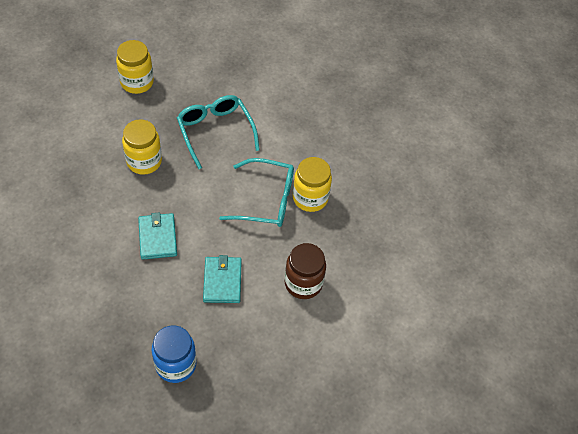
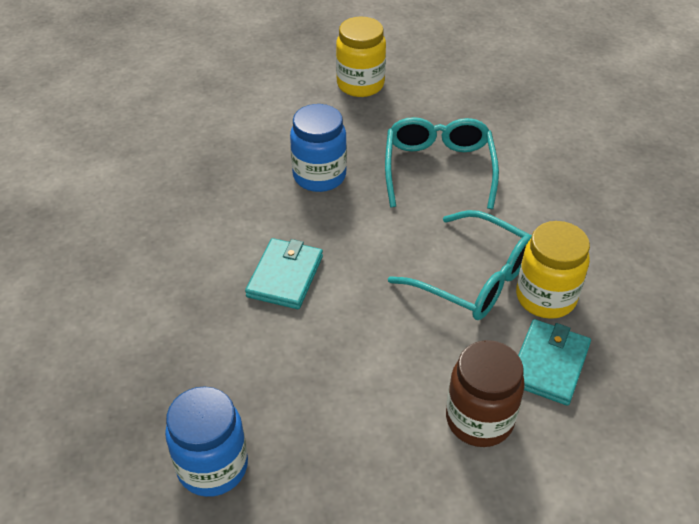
camera: 30 degrees right, 10 degrees down
yellow jar [122,119,162,175] -> blue jar [290,104,347,192]
turquoise wallet [203,255,242,303] -> turquoise wallet moved to [518,319,591,406]

